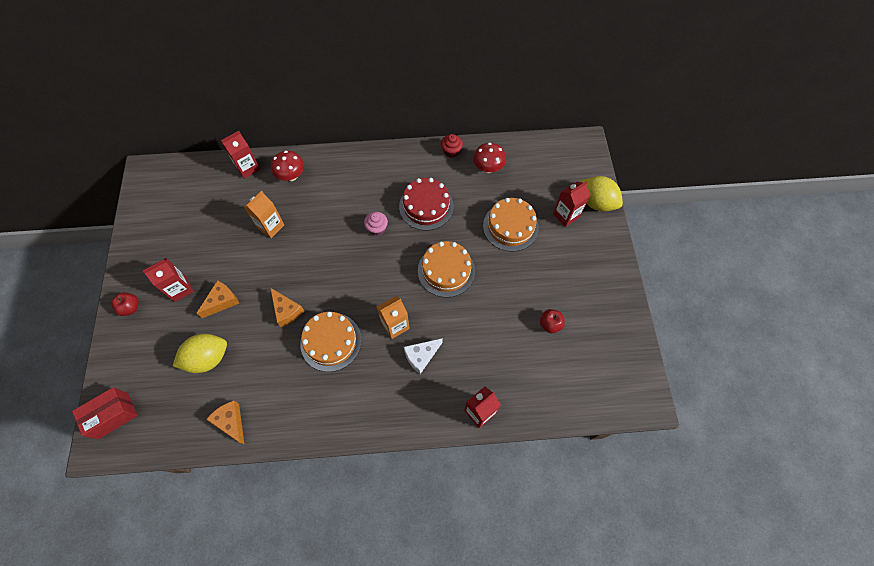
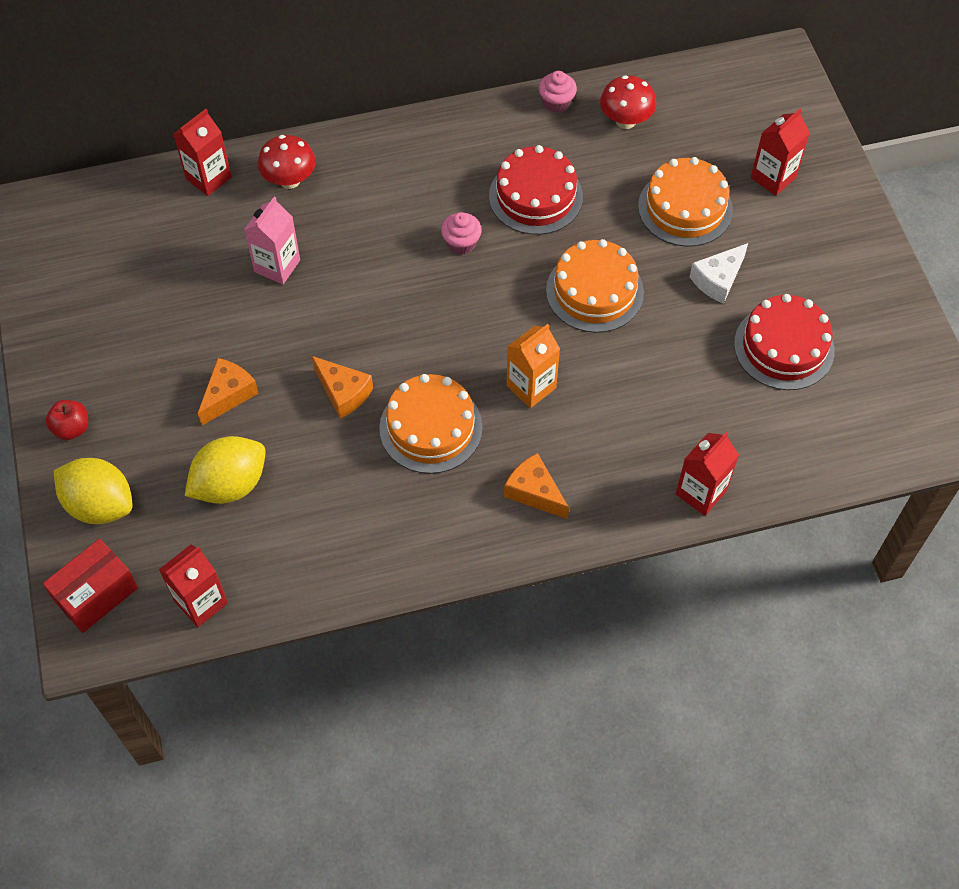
camera: 10 degrees left, 5 degrees down
red carton [143,258,194,302] -> red carton moved to [159,544,228,627]
orange cheese [206,401,244,444] -> orange cheese moved to [504,453,569,519]
orange carton [244,191,284,238] -> pink carton [244,197,300,284]
white cheese [404,338,443,374] -> white cheese moved to [690,243,748,304]
red cupcake [441,134,463,158] -> pink cupcake [539,71,577,113]
red apple [540,309,565,333] -> red cake [734,294,835,390]
yellow lemon [580,176,623,212] -> yellow lemon moved to [54,458,133,524]

